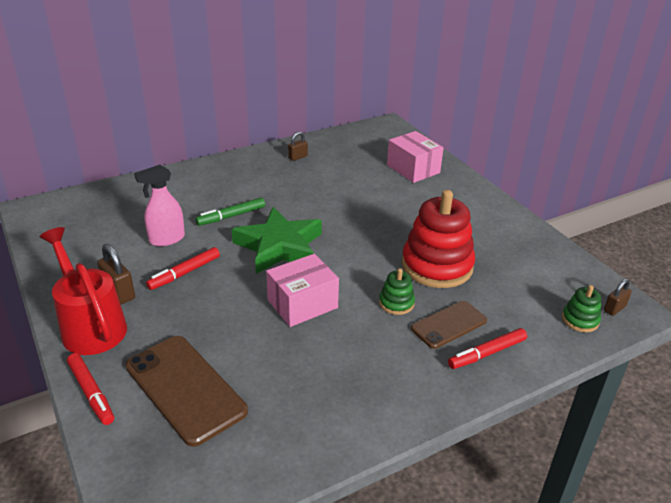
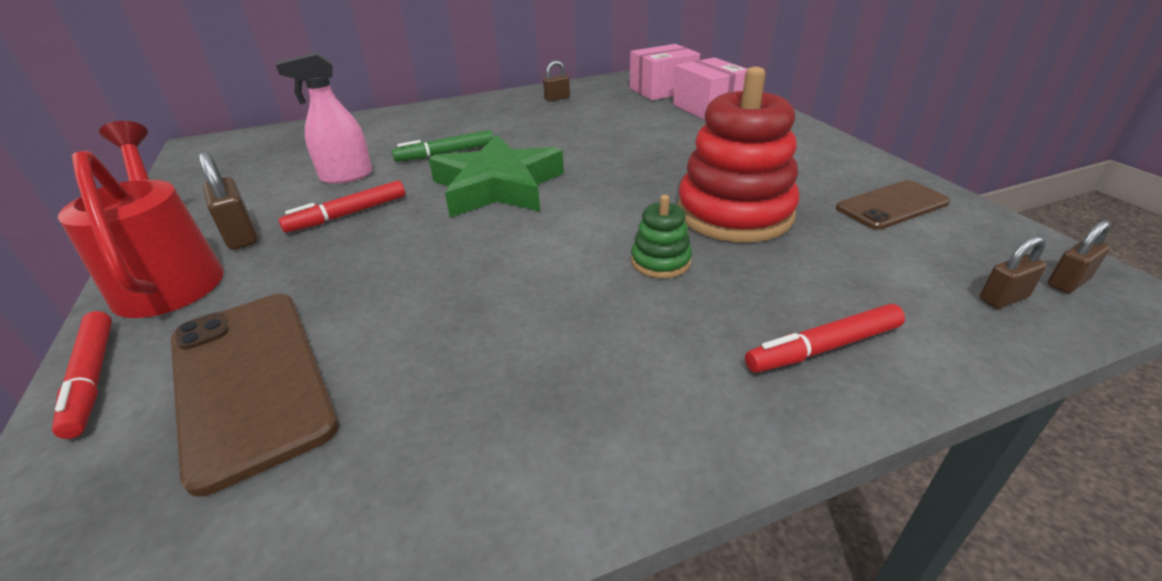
camera: 10 degrees right, 0 degrees up
pink box [266,254,339,327] -> pink box moved to [630,44,700,100]
brown phone [411,301,487,349] -> brown phone moved to [836,180,950,230]
green stacking toy [562,285,601,332] -> brown padlock [980,236,1047,309]

